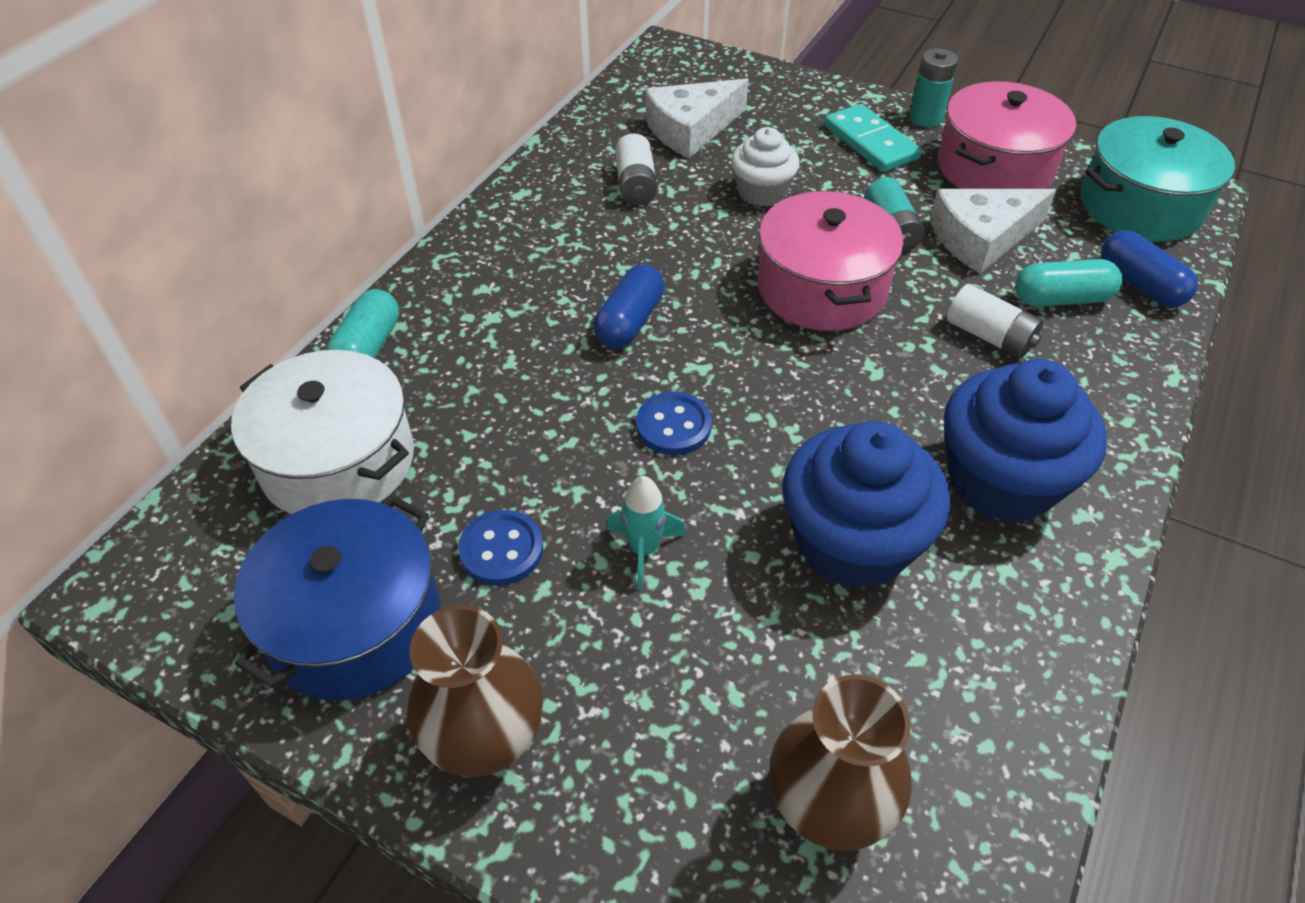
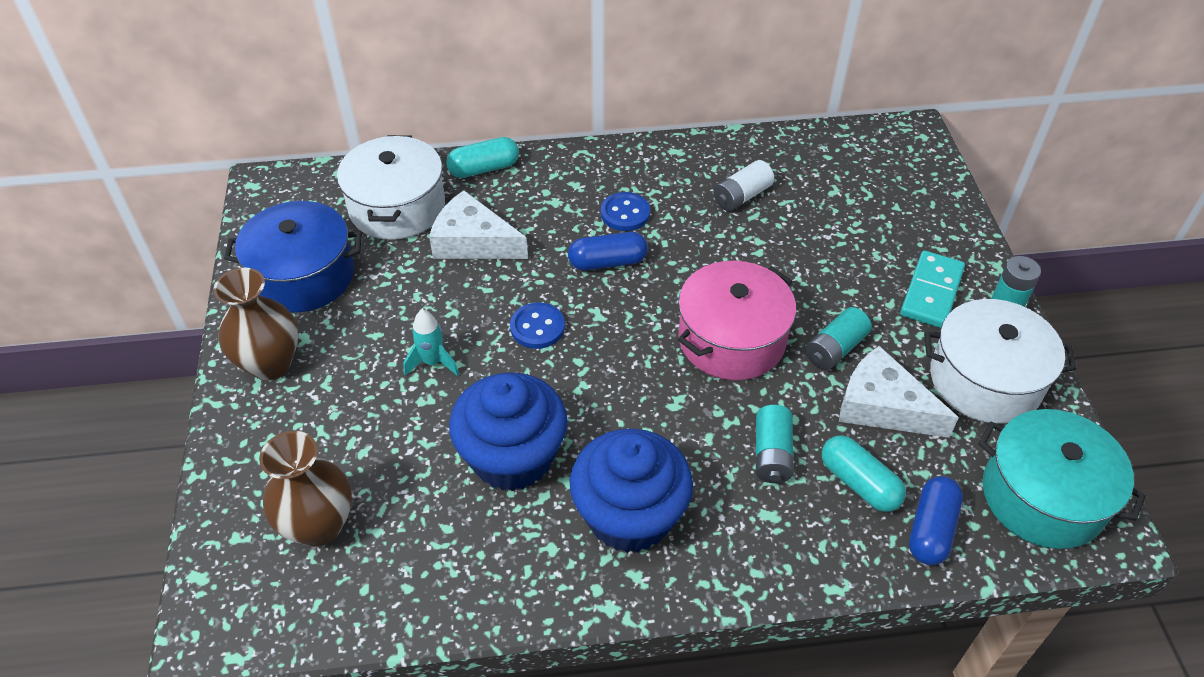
camera: 55 degrees right, 0 degrees up
blue button [458,510,543,586] -> blue button moved to [601,192,650,231]
white cheese [646,79,749,158] -> white cheese moved to [429,190,528,259]
white cupcake [731,127,800,206] -> none
pink pot [938,81,1076,189] -> white pot [924,299,1077,423]
white battery [947,284,1044,358] -> turquoise battery [756,405,794,483]

